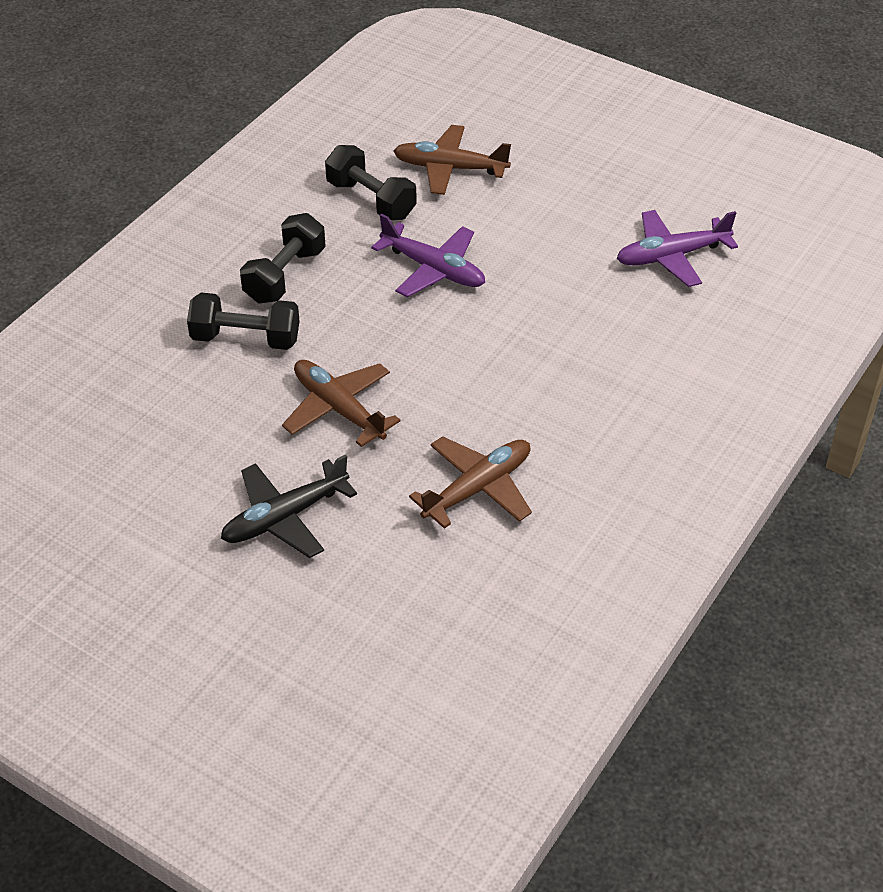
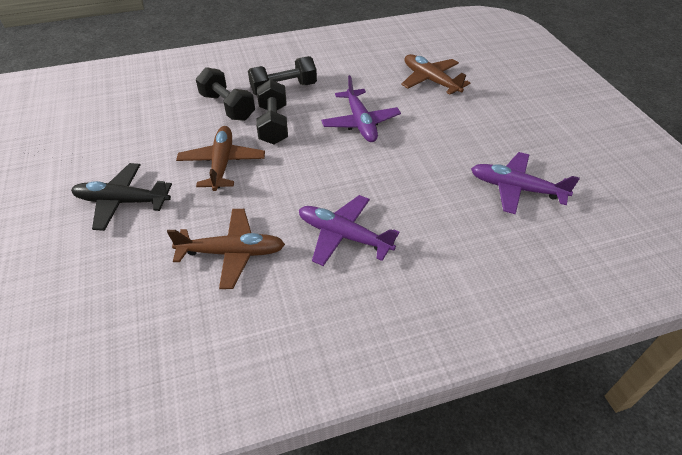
camera: 40 degrees right, 0 degrees up
black dumbbell [325,145,417,220] -> black dumbbell moved to [256,80,288,144]
none -> purple plane [299,195,399,266]

